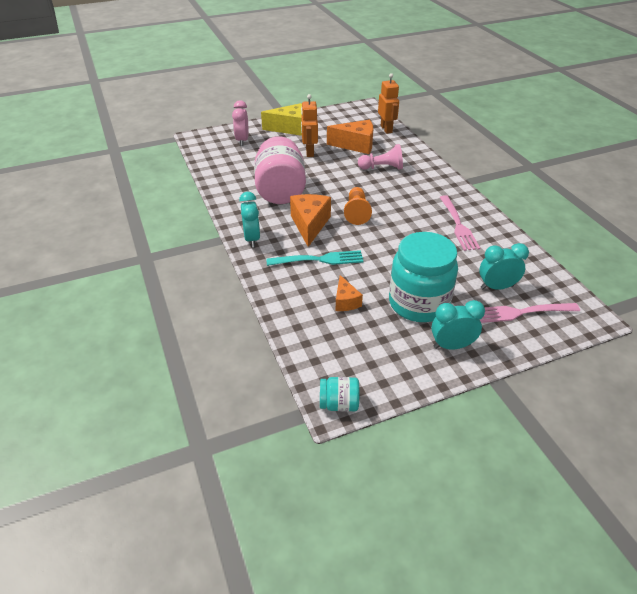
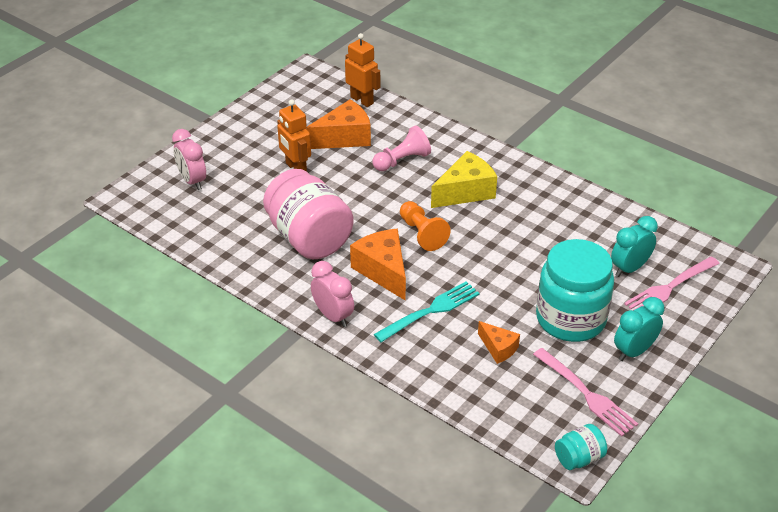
camera: 30 degrees left, 0 degrees up
turquoise clock [239,192,260,248] -> pink clock [311,261,354,327]
yellow cheese [261,103,302,136] -> yellow cheese moved to [431,151,497,208]
pink fork [440,195,480,251] -> pink fork moved to [533,348,638,437]

